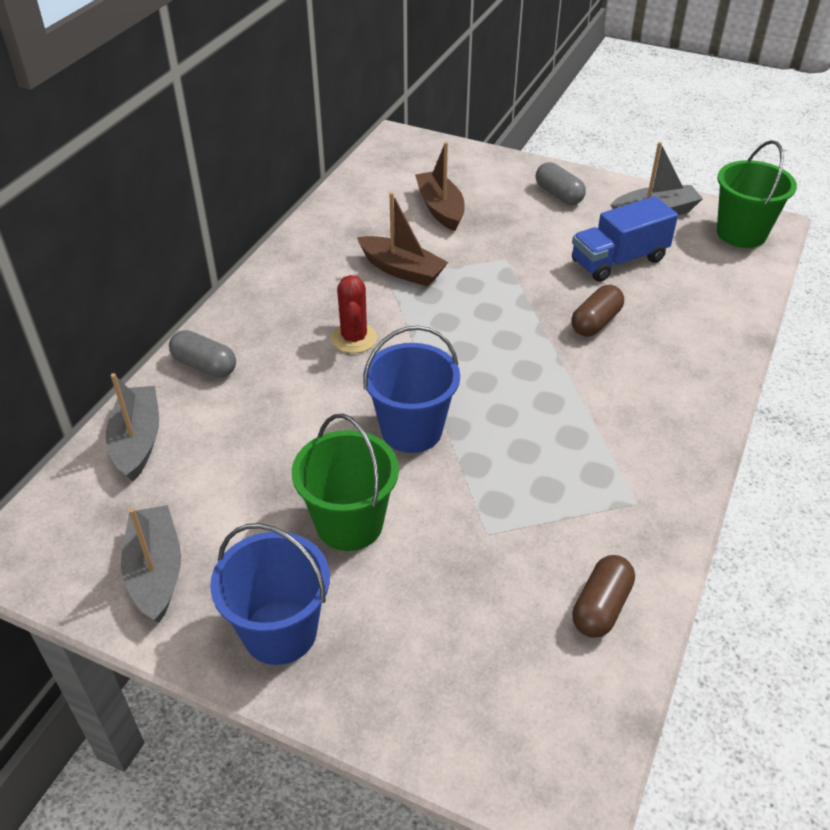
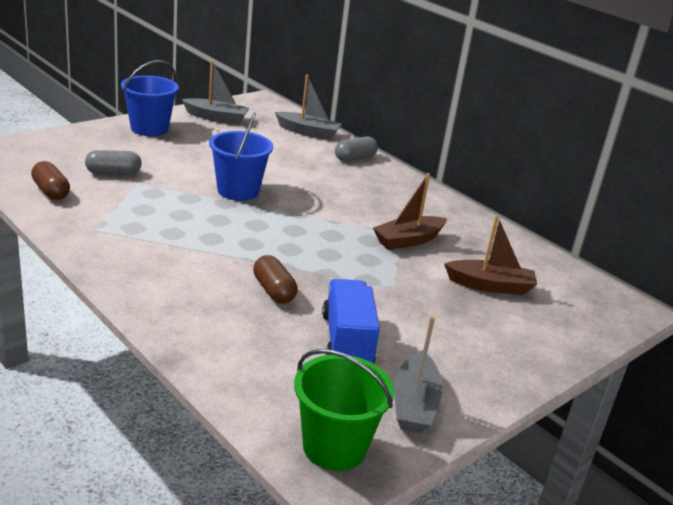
camera: 110 degrees right, 15 degrees down
green bucket [292,414,399,551] -> none
red cactus [331,275,377,353] -> none
grey capsule [536,162,586,205] -> grey capsule moved to [85,150,142,175]

